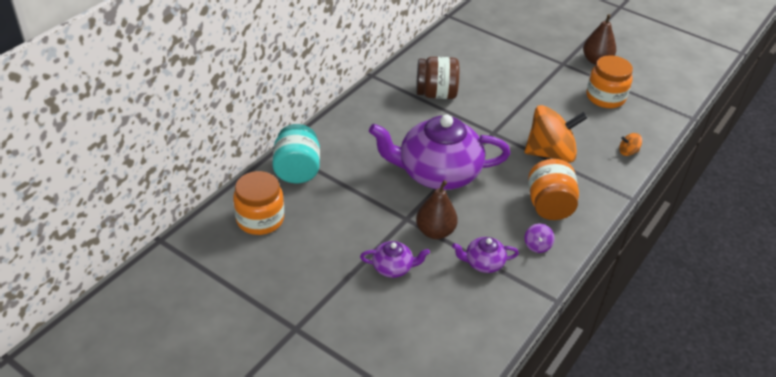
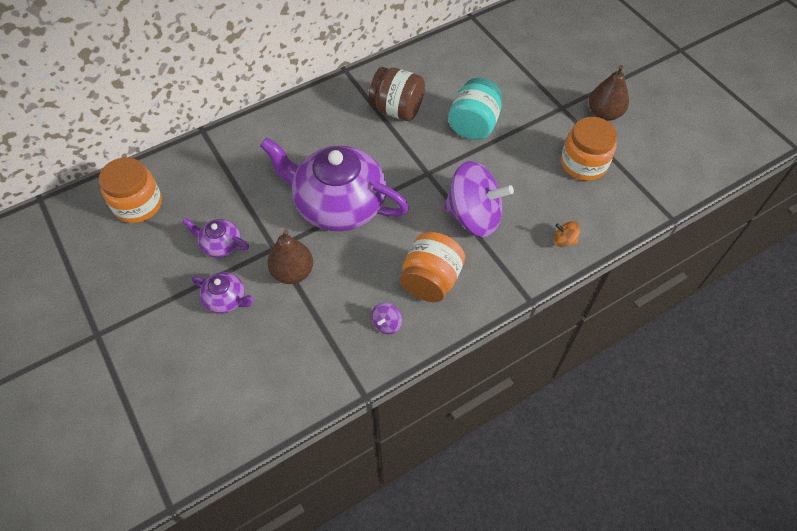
camera: 25 degrees right, 15 degrees up
turquoise jar [272,124,320,183] -> turquoise jar moved to [448,78,502,140]
purple teapot [452,237,519,273] -> purple teapot moved to [182,218,249,258]
orange spinning top [524,105,587,163] -> purple spinning top [444,161,514,237]

